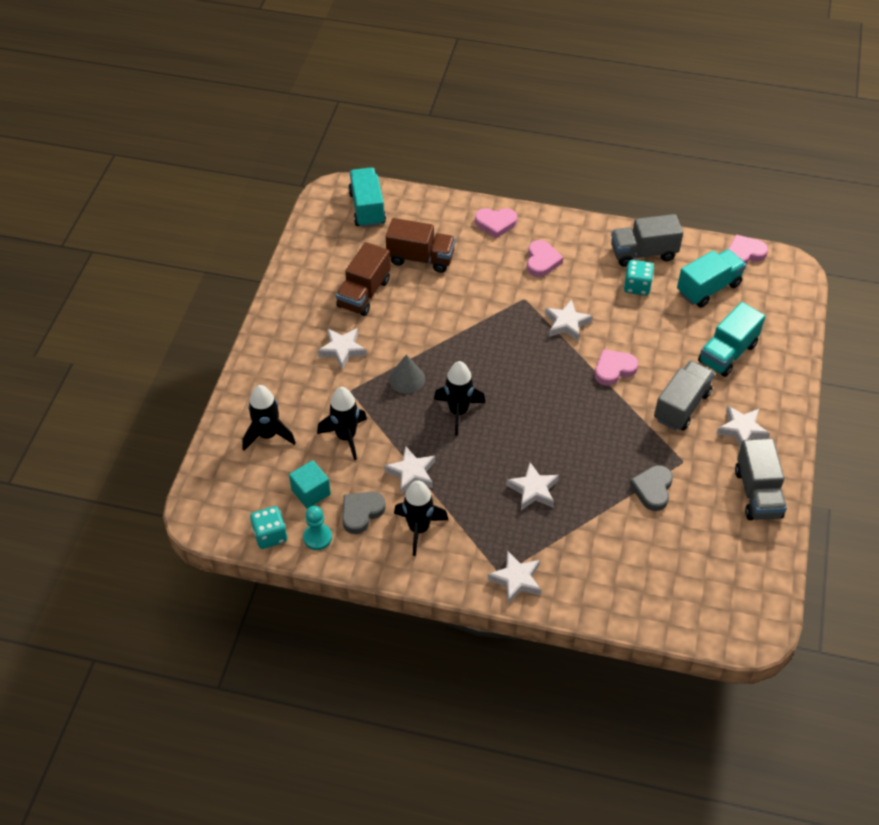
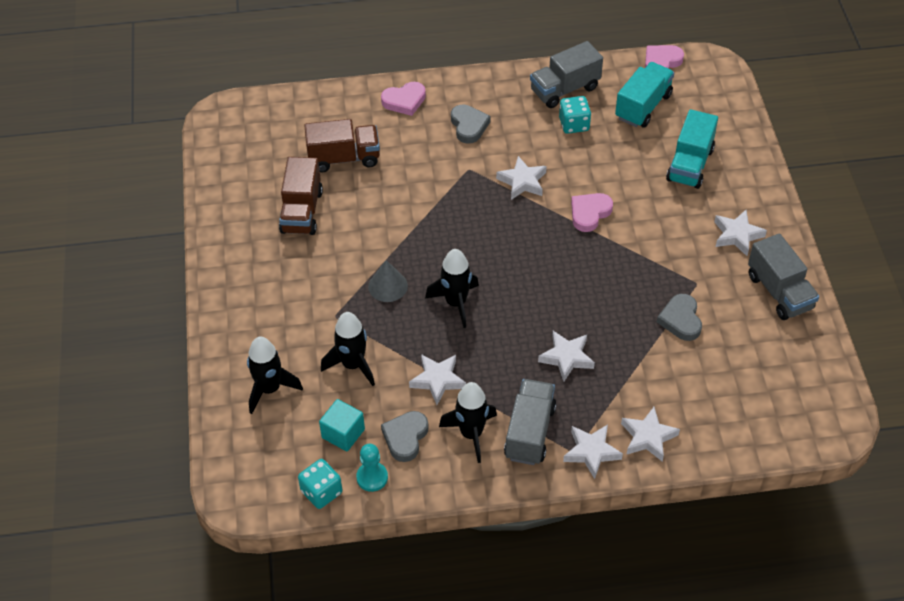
camera: 20 degrees left, 0 degrees up
white star [318,328,367,370] -> white star moved to [621,407,680,462]
turquoise truck [348,167,386,228] -> none
pink heart [527,240,563,277] -> grey heart [451,104,490,144]
grey truck [654,360,715,431] -> grey truck moved to [504,379,556,465]

